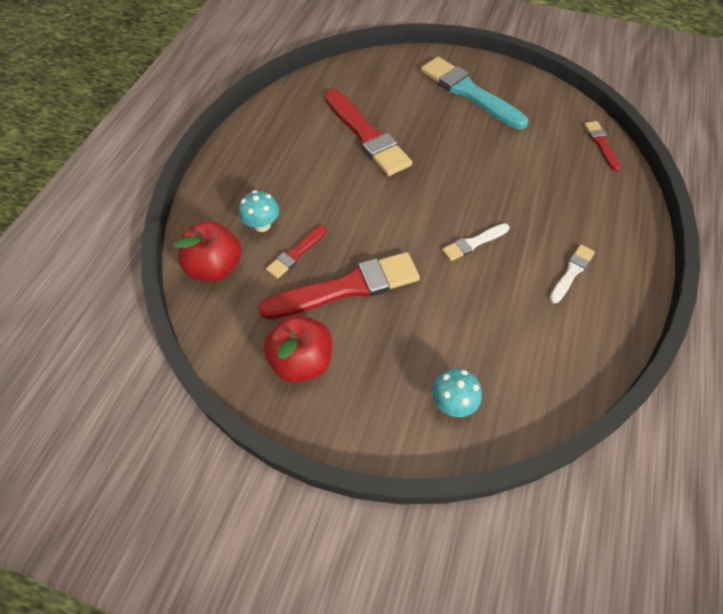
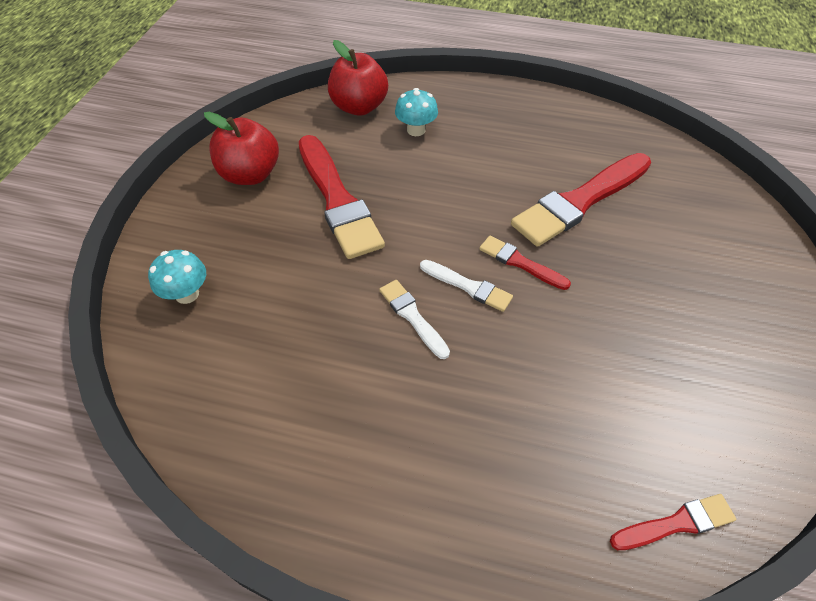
camera: 85 degrees right, 5 degrees down
red brush [266,226,327,279] -> red brush moved to [479,236,571,290]
turquoise brush [421,57,528,129] -> none
white brush [549,244,595,303] -> white brush moved to [420,260,513,312]

